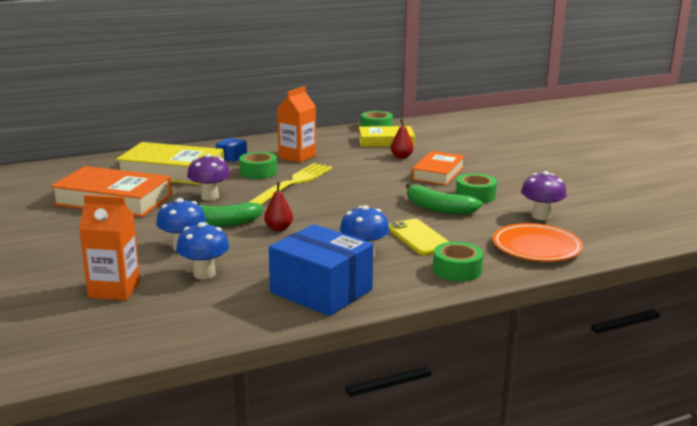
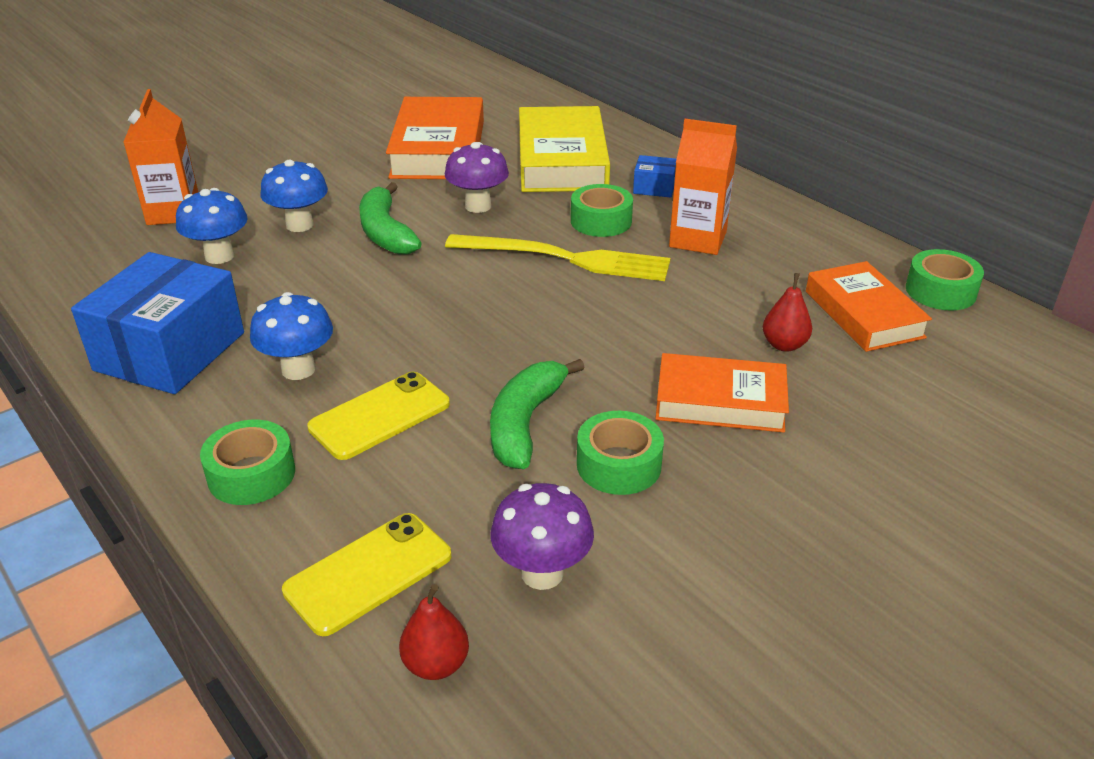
camera: 75 degrees right, 15 degrees up
red pear [264,182,293,231] -> red pear moved to [399,584,469,680]
yellow book [359,126,415,147] -> orange book [806,261,932,352]
orange plate [493,223,583,262] -> yellow phone [282,513,451,636]

